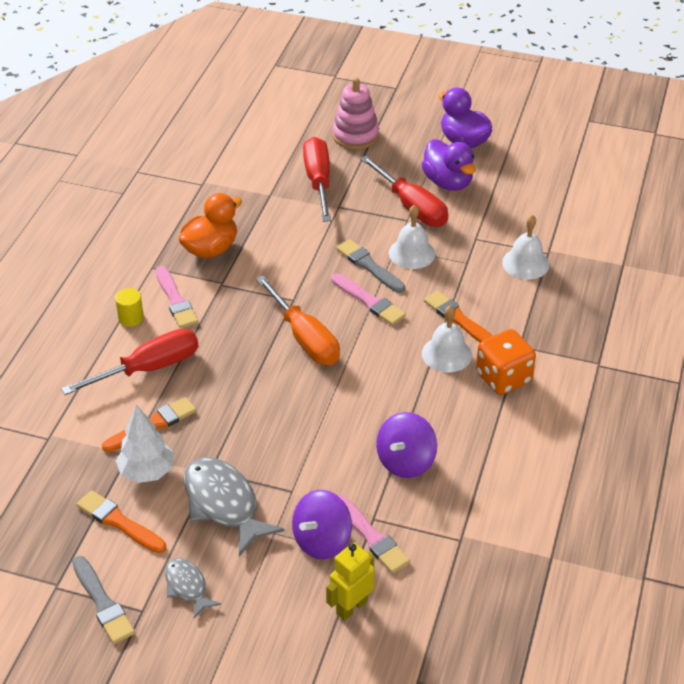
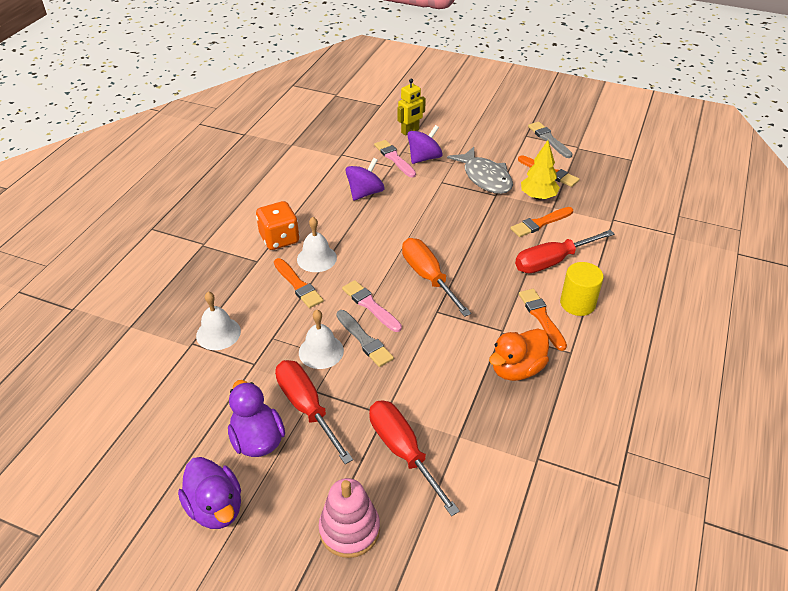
camera: 175 degrees left, 0 degrees up
yellow cylinder [115,288,144,327] -> yellow cylinder [560,262,604,316], size x1.61
white tree [116,404,174,483] -> yellow tree [521,140,560,200]
pink brush [155,266,198,328] -> orange brush [519,289,567,351]
grey fish [165,558,221,619] -> none
red screwdriver [303,137,331,222] -> red screwdriver turned 150 degrees clockwise [369,400,460,516]

